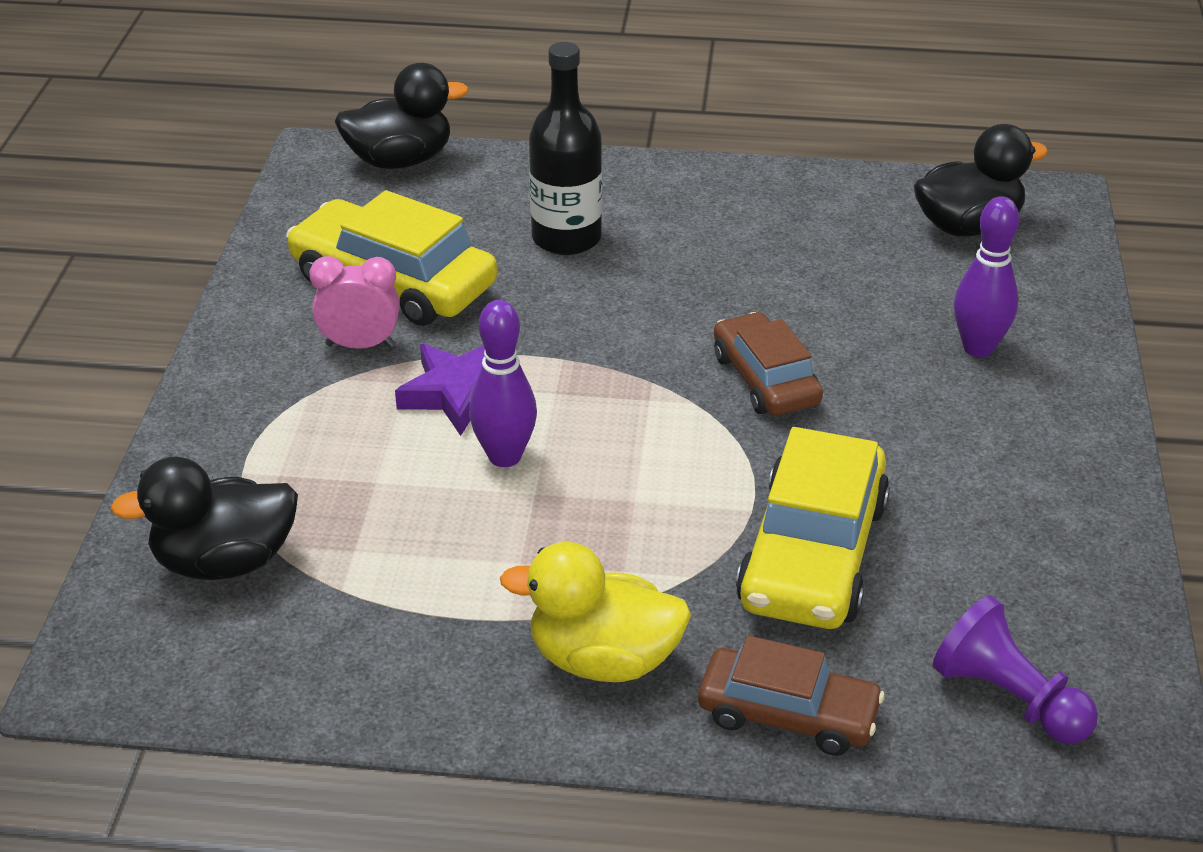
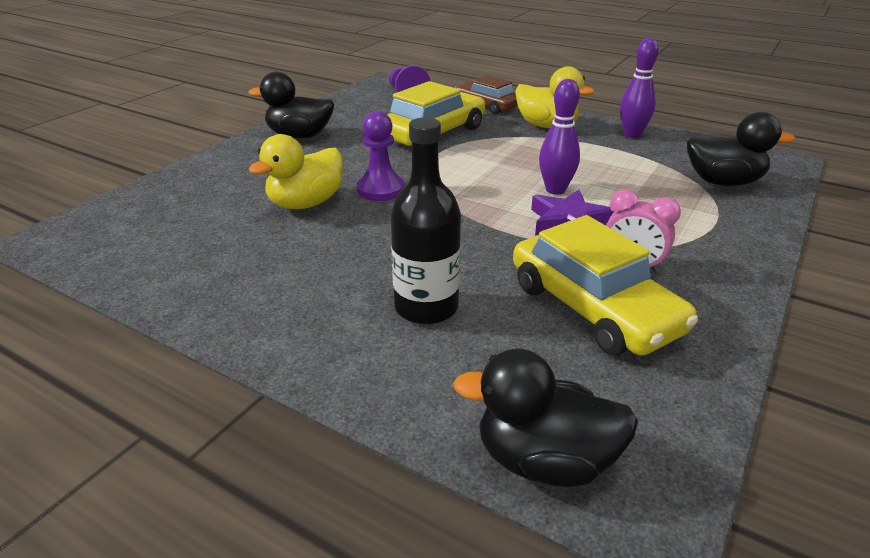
camera: 155 degrees left, 5 degrees down
brown car [714,312,823,415] -> purple pawn [357,111,405,201]
black duck [914,124,1048,237] -> black duck moved to [249,72,334,138]
purple bowling pin [954,196,1019,357] -> purple bowling pin moved to [620,38,659,138]
none -> yellow duck [249,134,343,209]

